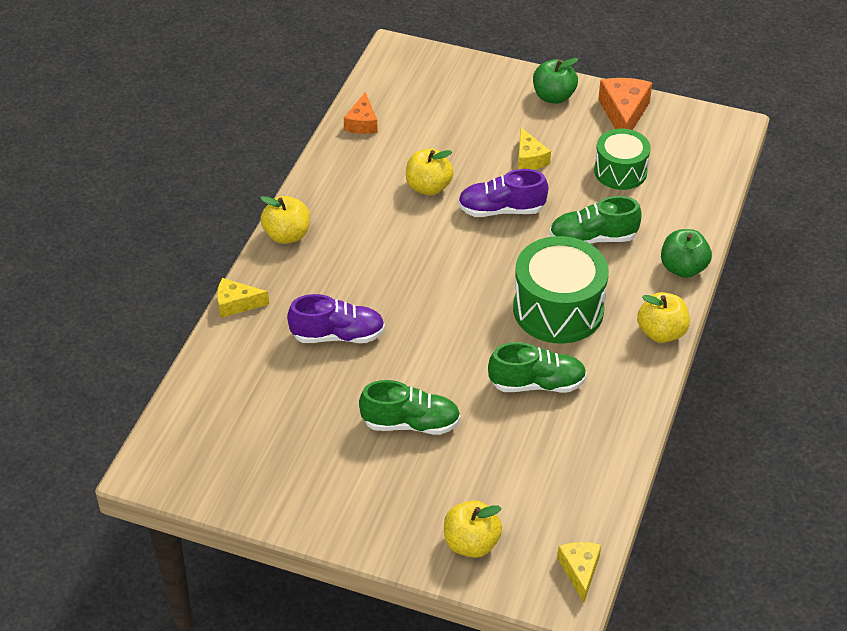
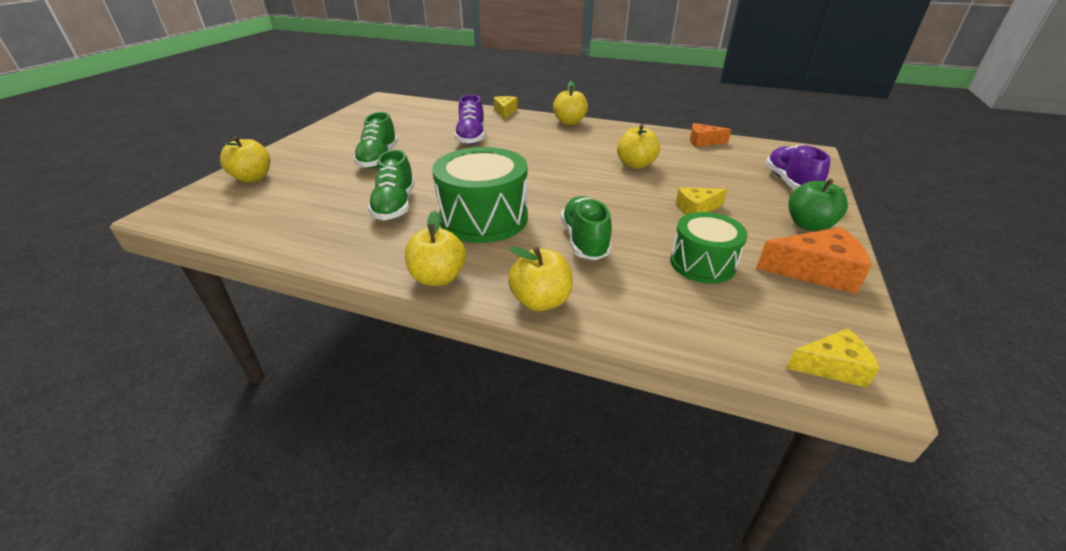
camera: 90 degrees right, 10 degrees down
purple shoe [458,169,548,217] -> purple shoe moved to [765,145,831,190]
yellow cheese [557,542,601,603] -> yellow cheese moved to [786,328,880,388]
green apple [661,229,712,278] -> yellow apple [508,246,573,311]

